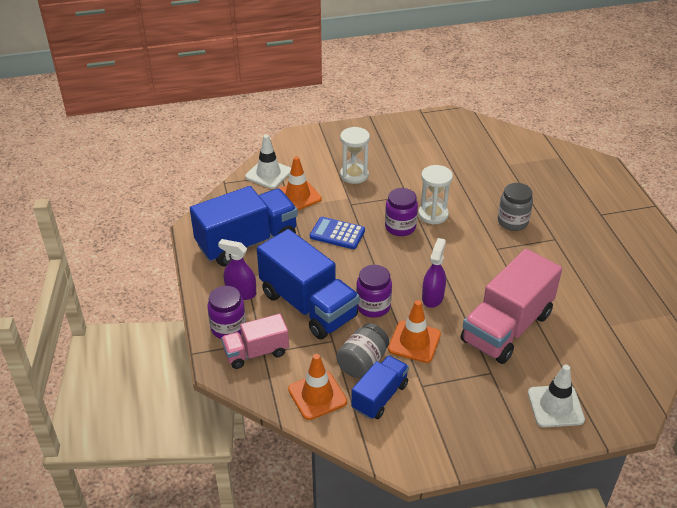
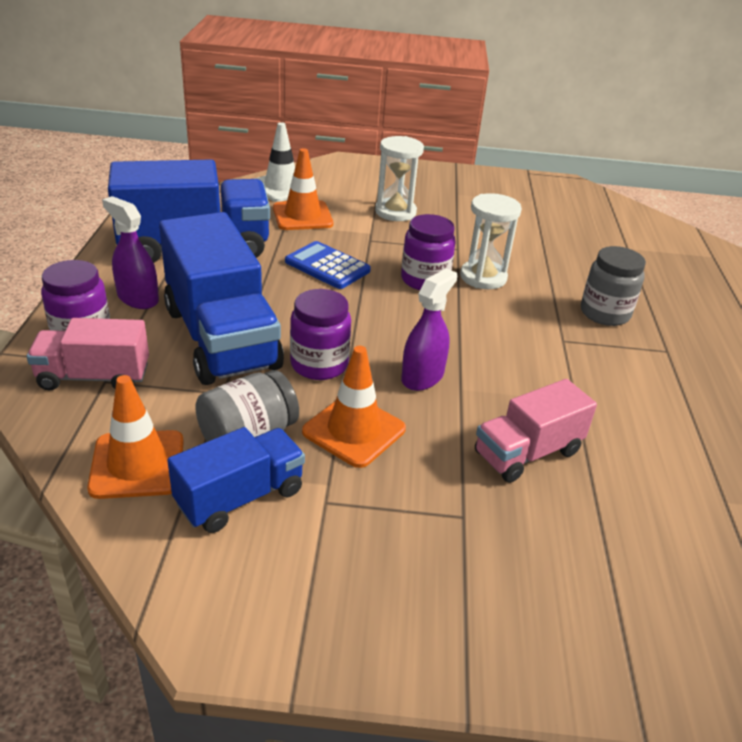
camera: 15 degrees right, 5 degrees down
pink truck [461,249,562,364] -> pink truck [475,379,597,483], size x0.56
white traffic cone [528,364,585,427] -> none

